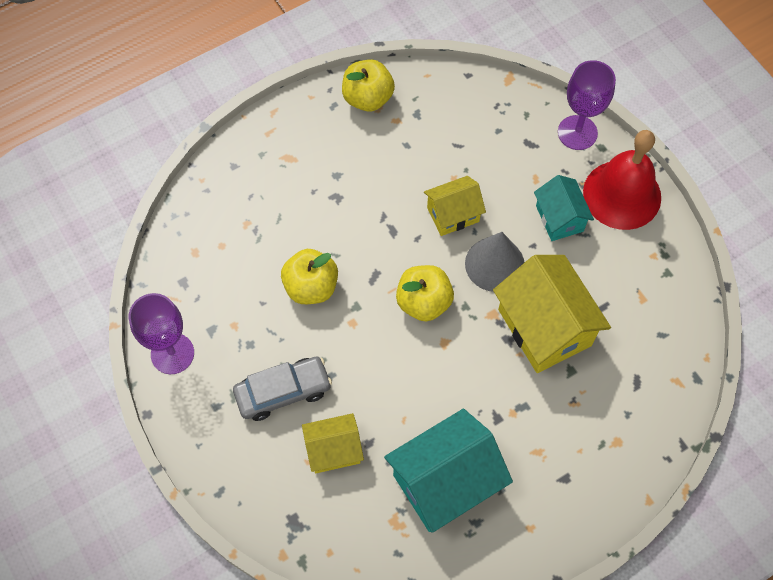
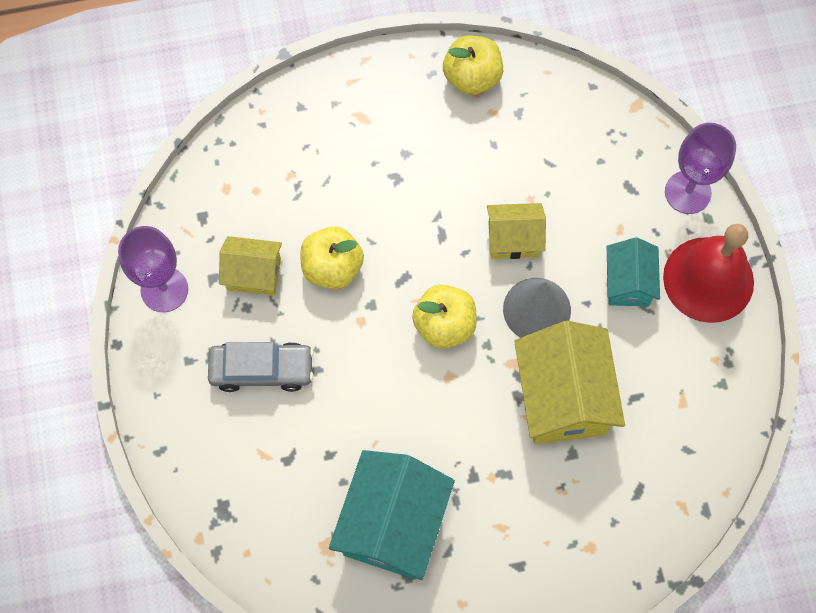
camera: 20 degrees right, 5 degrees up
yellow house [302,413,364,473] -> yellow house moved to [219,236,282,296]
turquoise house [384,409,513,533] -> turquoise house turned 60 degrees counterclockwise [329,450,455,580]

